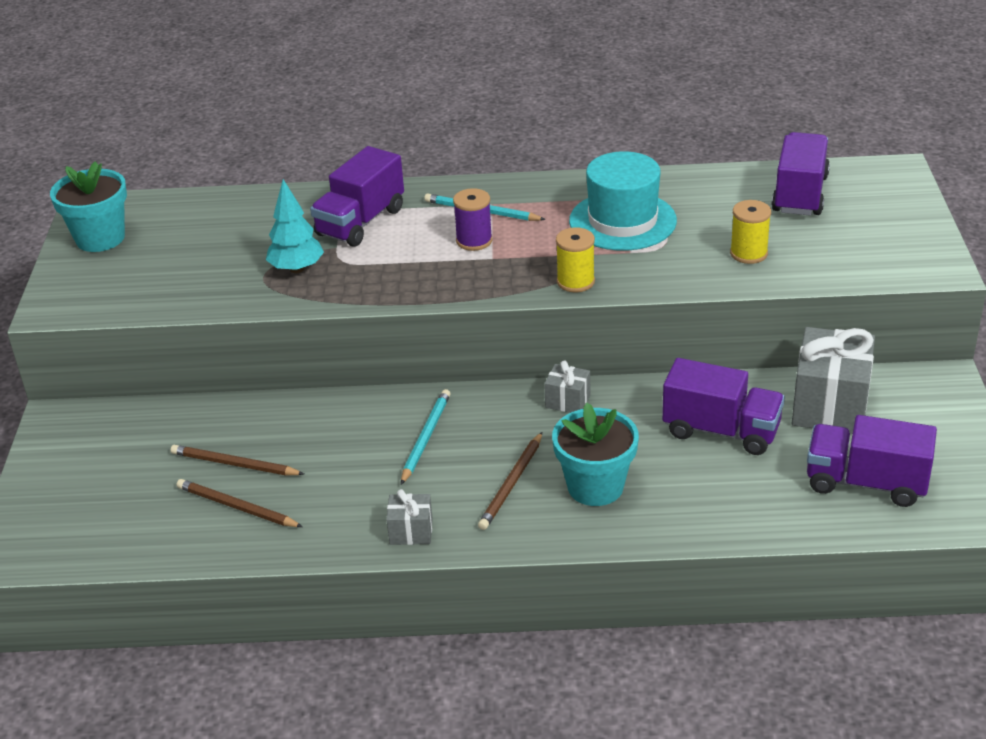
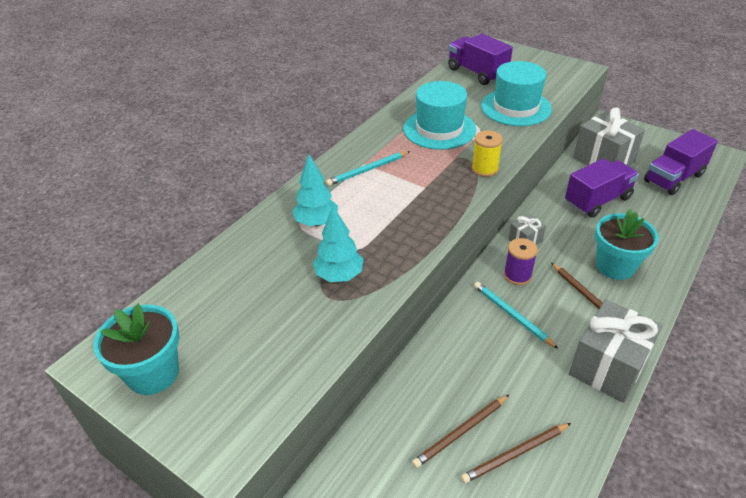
camera: 55 degrees left, 5 degrees up
purple truck [310,146,404,247] -> turquoise tree [292,154,338,226]
grey gift [386,489,433,545] -> grey gift [569,300,662,403], size x2.05
purple spool [453,188,493,251] -> purple spool moved to [504,238,538,285]
yellow spool [730,200,771,264] -> turquoise hat [481,61,552,126]

